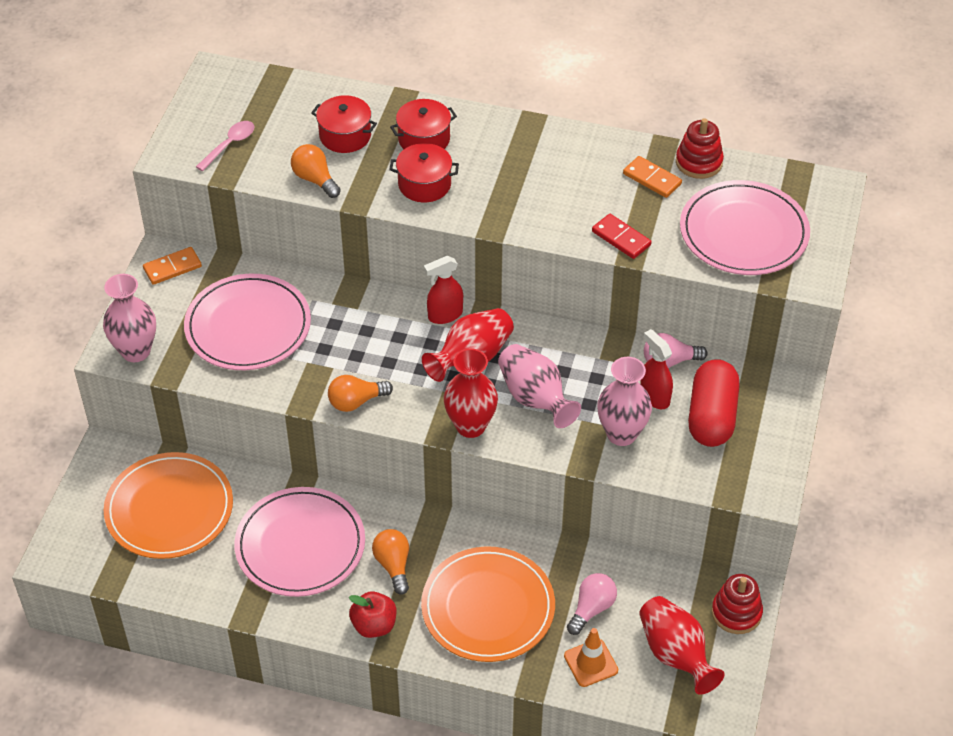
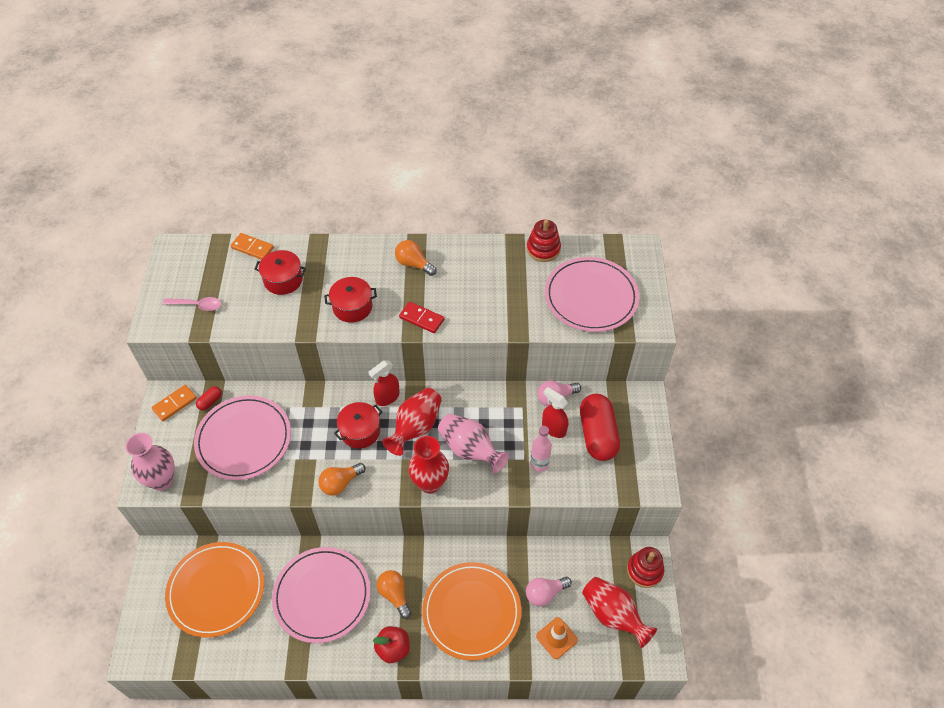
camera: 15 degrees left, 5 degrees up
pink spoon [196,121,255,171] -> pink spoon turned 75 degrees clockwise [163,297,221,311]
orange light bulb [291,144,341,198] -> orange light bulb moved to [395,240,437,276]
red pot [390,99,457,149] -> red pot moved to [334,402,382,449]
pink light bulb [567,573,617,635] -> pink light bulb turned 135 degrees counterclockwise [526,577,572,606]
red domino [592,214,651,259] -> red domino moved to [399,302,444,333]
pink vase [597,357,652,446] -> pink bottle [530,426,552,472]
orange domino [623,156,682,198] -> orange domino moved to [231,233,274,260]
none -> red capsule [196,386,222,410]

